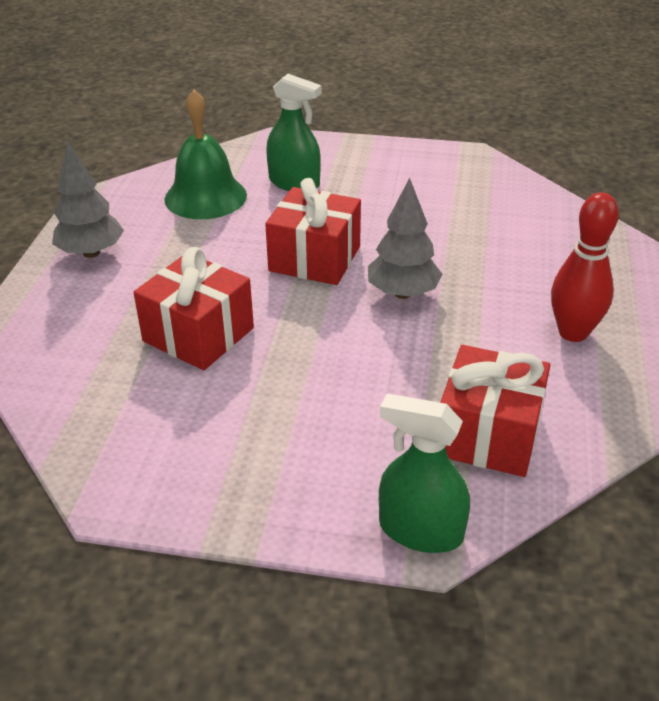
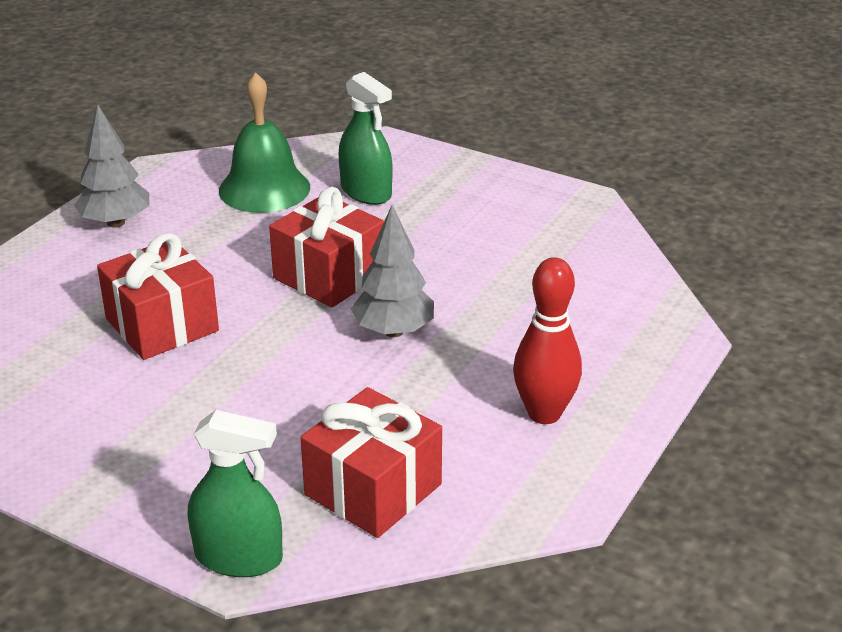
camera: 20 degrees right, 5 degrees down
green spray bottle [379,394,470,553] -> green spray bottle turned 150 degrees clockwise [188,410,283,577]

